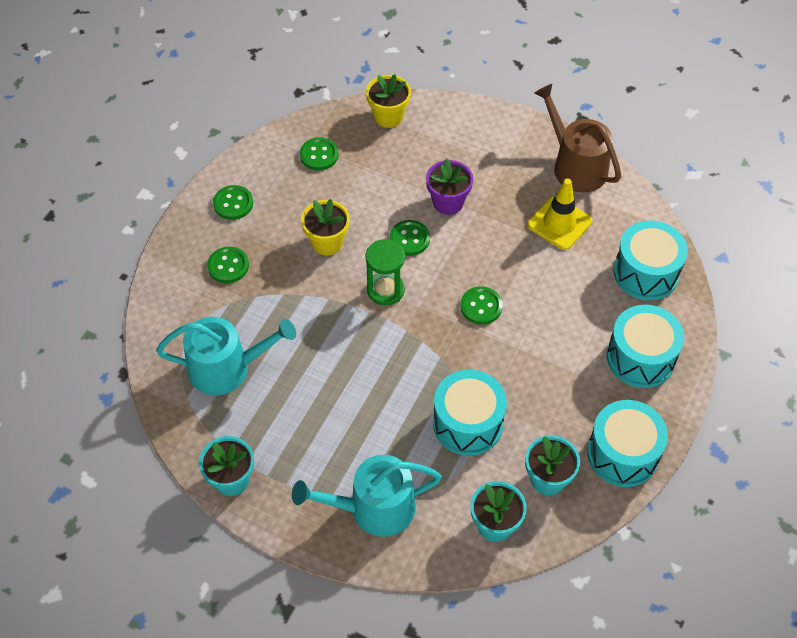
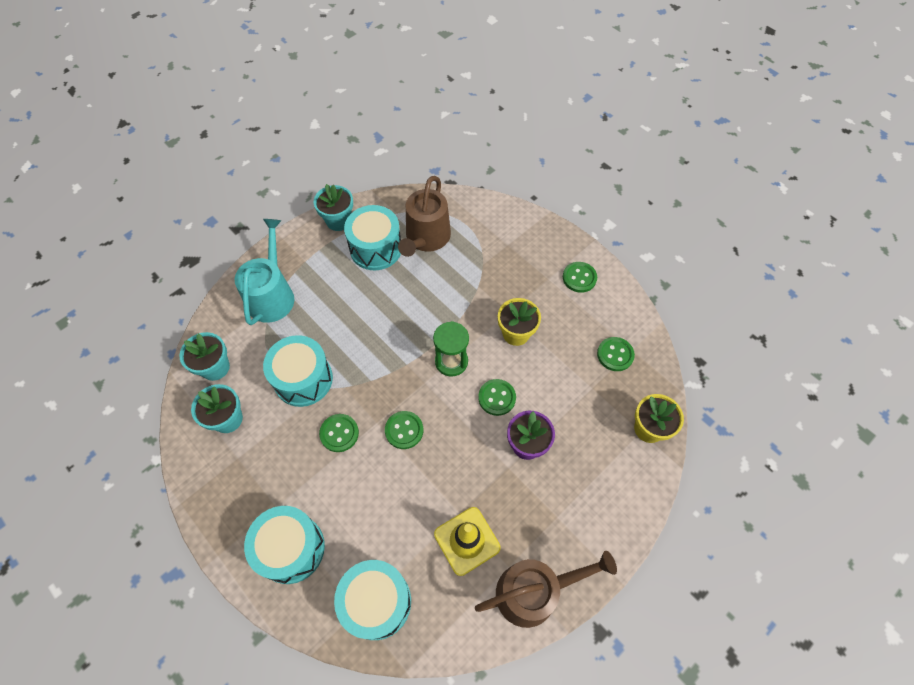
camera: 110 degrees right, 5 degrees up
turquoise watering can [156,317,296,395] -> brown watering can [398,176,451,257]
green button [207,247,249,283] -> green button moved to [319,414,359,452]
turquoise drum [587,400,668,487] -> turquoise drum moved to [344,205,401,270]

